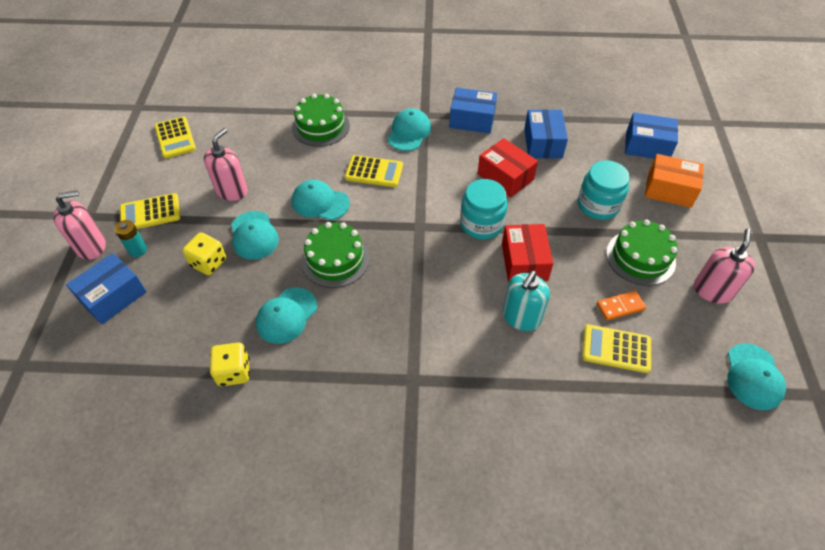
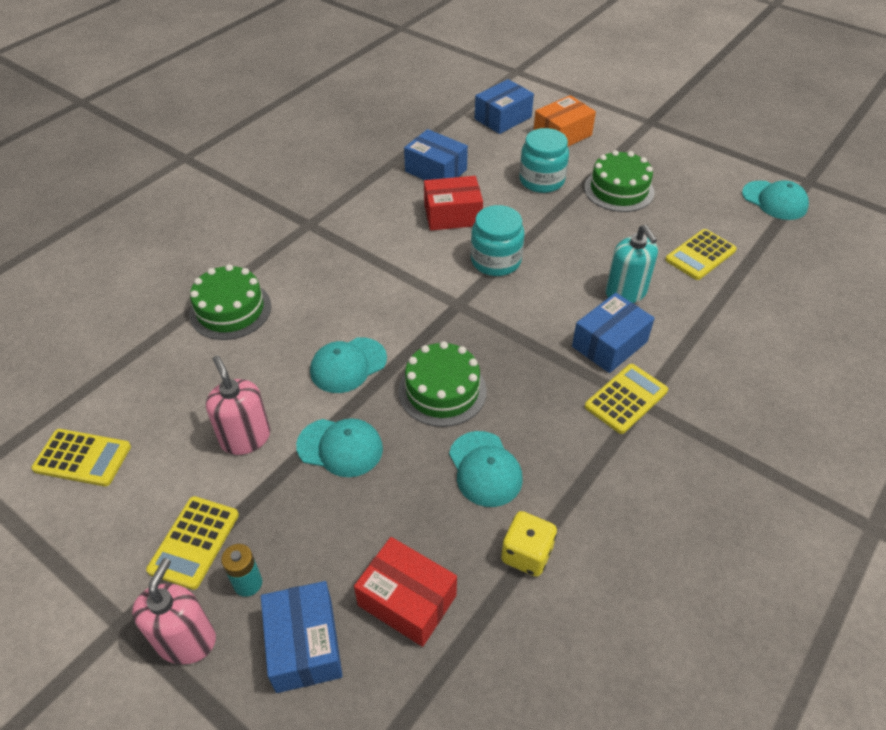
camera: 55 degrees left, 5 degrees down
yellow dice [182,233,226,275] -> none
yellow calculator [345,155,403,187] -> yellow calculator moved to [585,364,668,434]
turquoise cap [387,109,431,151] -> none
blue box [449,88,497,134] -> blue box moved to [572,293,655,373]
red box [502,224,553,283] -> red box moved to [354,537,457,647]
orange domino [597,291,646,321] -> none
pink soap dispenser [694,228,755,304] -> none

